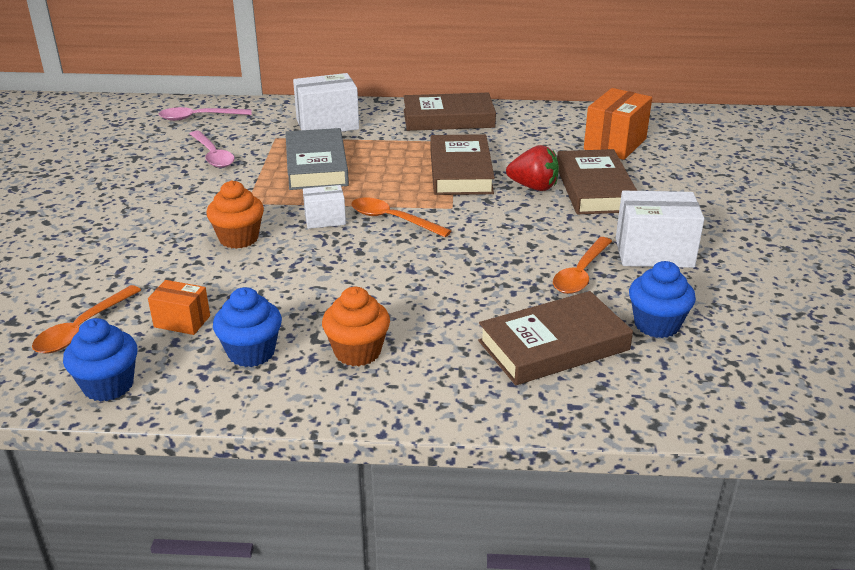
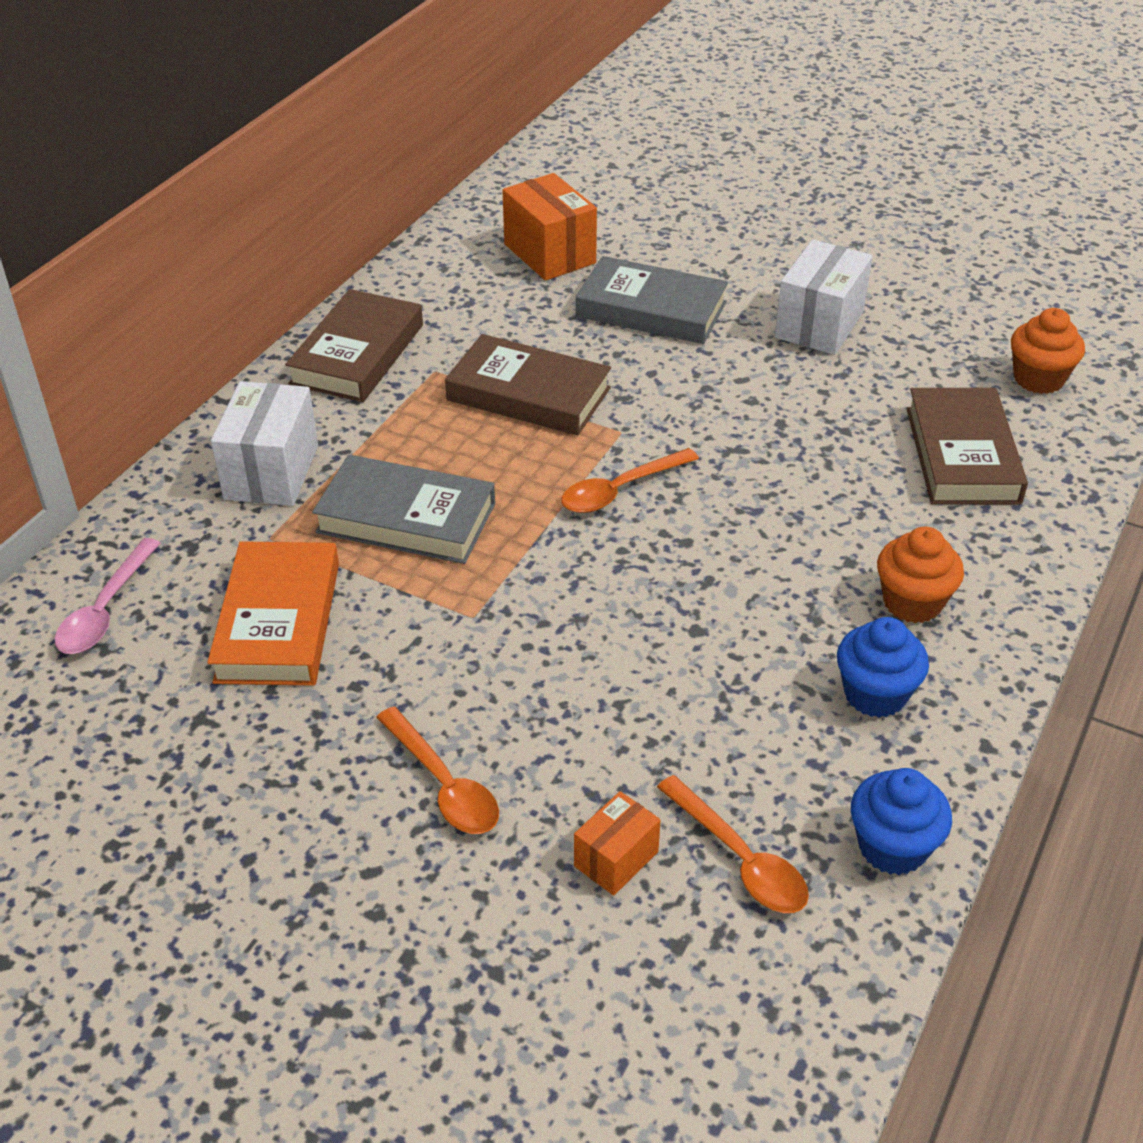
camera: 65 degrees left, 10 degrees up
orange box [148,280,210,335] -> orange box moved to [574,791,661,895]
pink spoon [190,131,235,168] -> orange book [207,541,339,686]
orange cupcake [206,180,264,249] -> orange cupcake moved to [1011,308,1085,394]
white box [303,185,346,229] -> none
red strawberry [506,145,559,191] -> none
orange spoon [553,237,612,294] -> orange spoon moved to [376,707,499,834]
brown book [557,149,637,214] -> grey book [576,256,728,344]
blue cupcake [629,261,696,338] -> none

